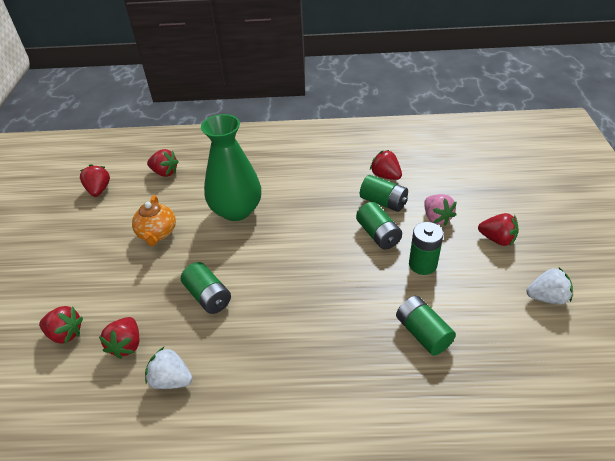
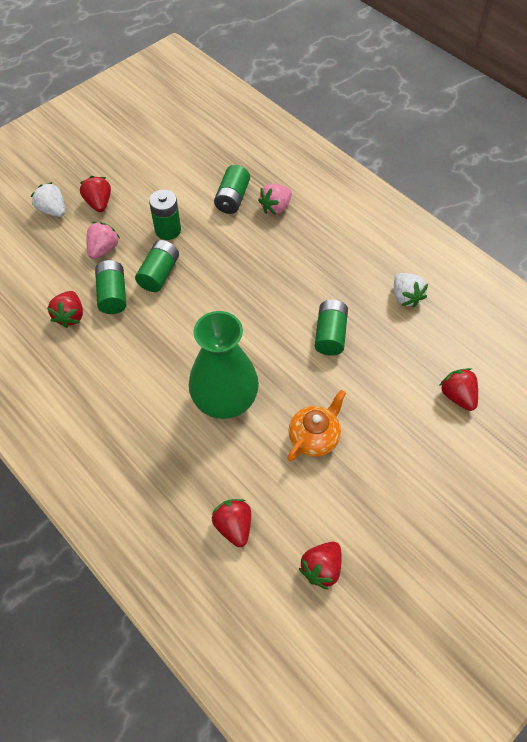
camera: 135 degrees left, 15 degrees up
red strawberry [99,317,139,359] -> none
white strawberry [526,268,573,305] -> white strawberry moved to [31,182,65,217]
none -> pink strawberry [258,184,292,215]

